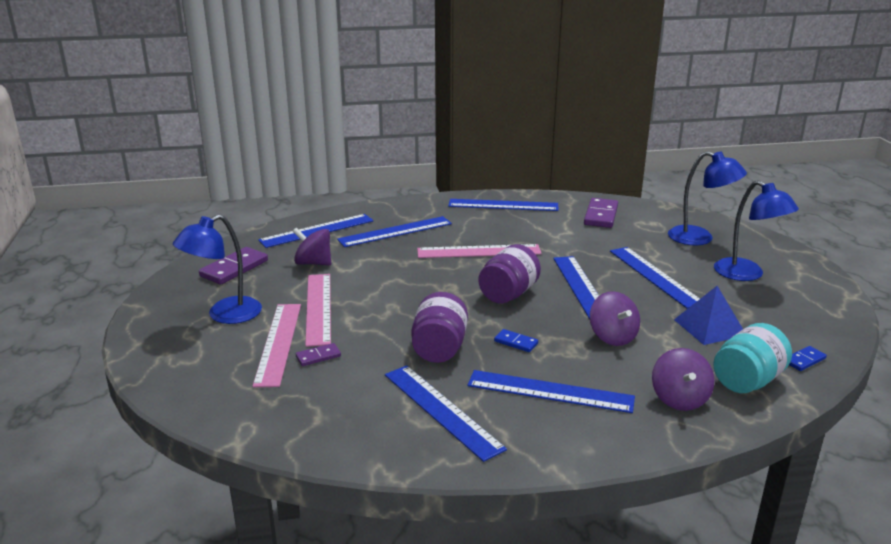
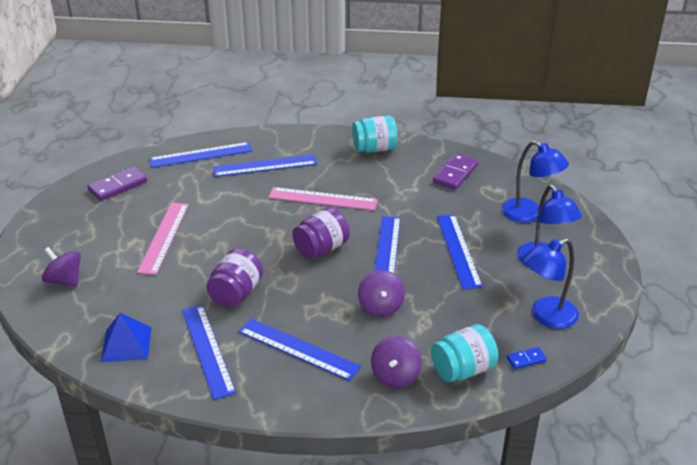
camera: 15 degrees right, 10 degrees up
blue lamp [173,214,262,324] -> blue lamp moved to [522,238,579,329]
pink ruler [253,304,301,387] -> none
purple spinning top [293,228,331,265] -> purple spinning top moved to [42,247,81,287]
purple domino [296,343,341,366] -> none
blue ruler [448,199,559,211] -> turquoise jar [352,115,398,153]
blue domino [494,329,538,352] -> none
blue pyramid [674,286,743,345] -> blue pyramid moved to [101,313,151,362]

